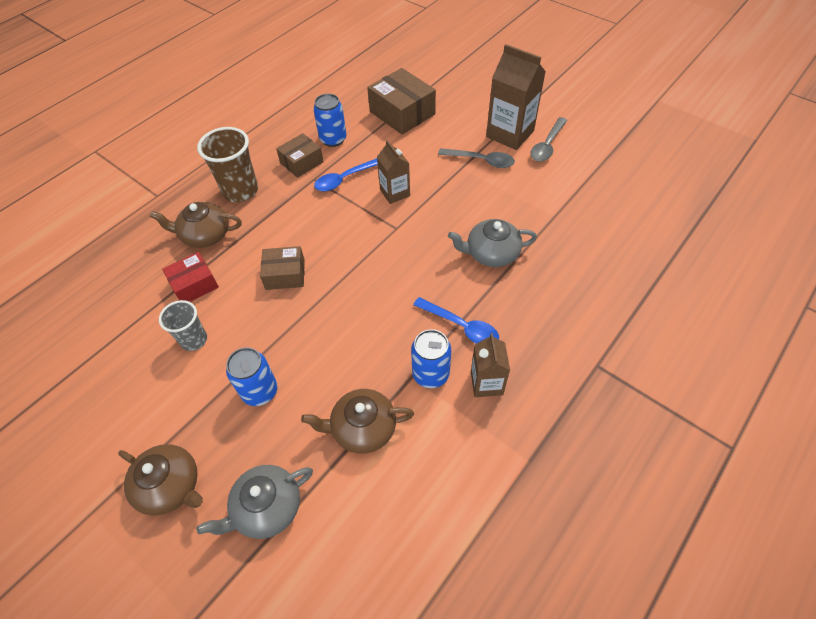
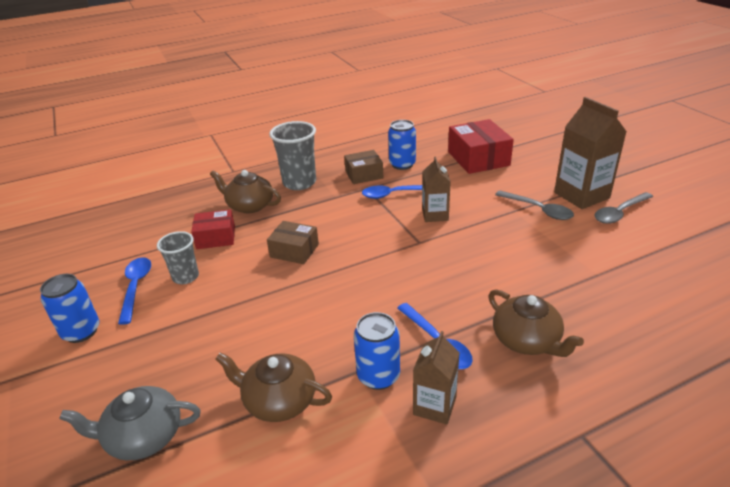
camera: 25 degrees right, 20 degrees down
brown teapot [118,444,203,516] -> brown teapot moved to [489,289,584,357]
brown cup [197,127,258,202] -> grey cup [269,121,316,190]
blue can [226,347,278,406] -> blue can moved to [40,274,99,343]
brown box [367,68,436,135] -> red box [448,119,514,174]
grey teapot [448,219,537,267] -> none
none -> blue spoon [118,257,151,325]

